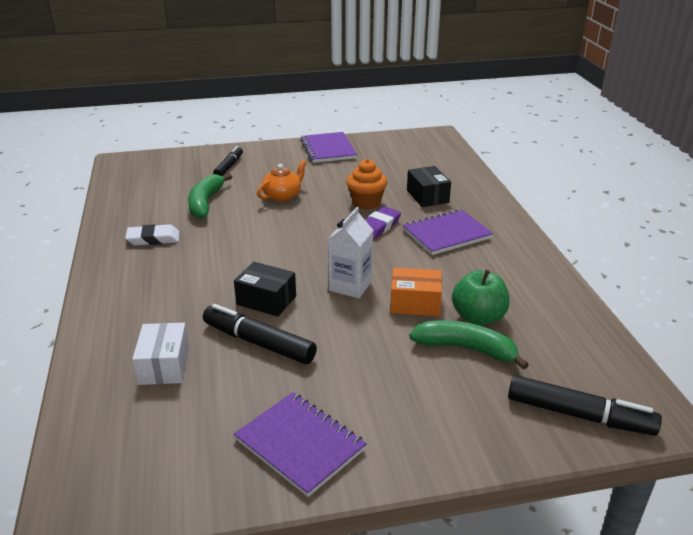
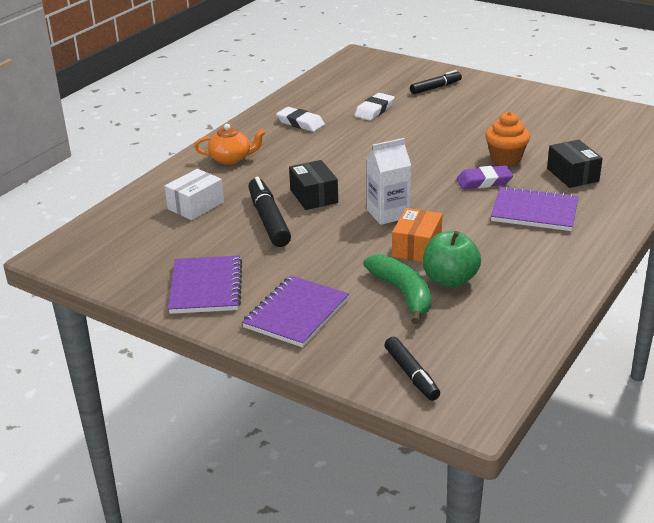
camera: 45 degrees right, 0 degrees up
green banana [188,173,232,219] -> white eraser [354,93,395,121]
orange teapot [257,160,306,202] -> orange teapot moved to [194,124,266,165]
purple notebook [301,132,357,163] -> purple notebook moved to [242,276,349,348]
orange box [390,268,442,316] -> orange box turned 60 degrees clockwise [392,208,442,262]
black box [407,166,451,207] -> black box turned 45 degrees counterclockwise [547,140,603,188]
black marker [508,375,662,436] -> black marker [385,336,440,401], size x0.65

